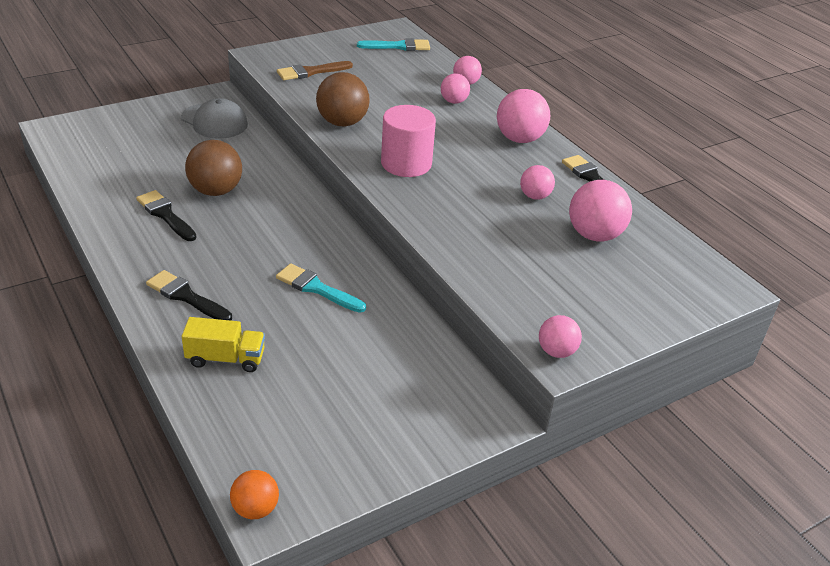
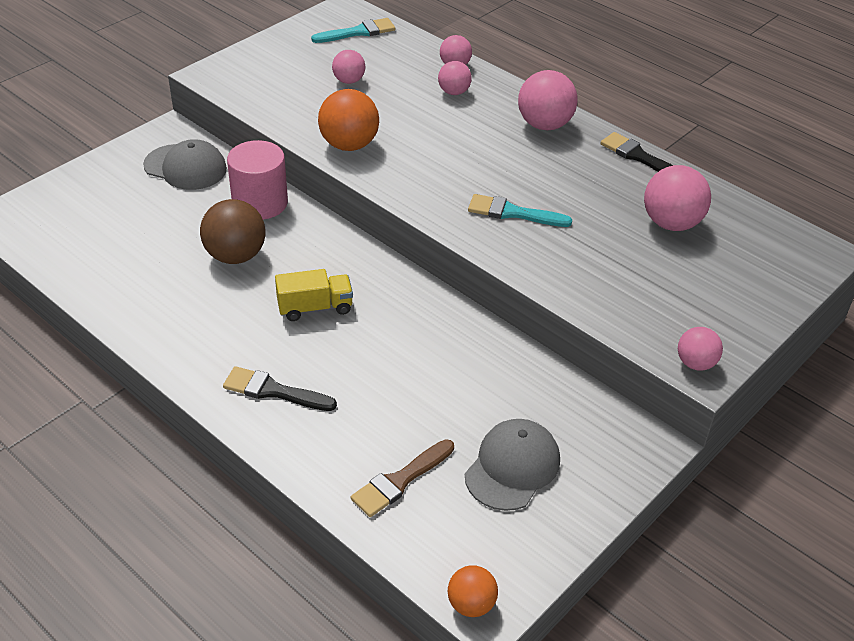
camera: 15 degrees left, 5 degrees up
black brush [136,190,197,241] -> none
yellow truck [182,317,265,372] -> yellow truck moved to [275,269,353,321]
turquoise brush [276,263,366,313] -> turquoise brush moved to [468,194,572,227]
brown brush [277,61,353,80] -> brown brush moved to [351,439,454,517]
brown ball [316,72,370,126] -> orange ball [318,89,379,151]
pink cylinder [381,105,436,177] -> pink cylinder moved to [227,140,288,220]
pink ball [520,165,555,200] -> pink ball moved to [332,50,365,84]
none -> grey cap [465,419,560,511]

